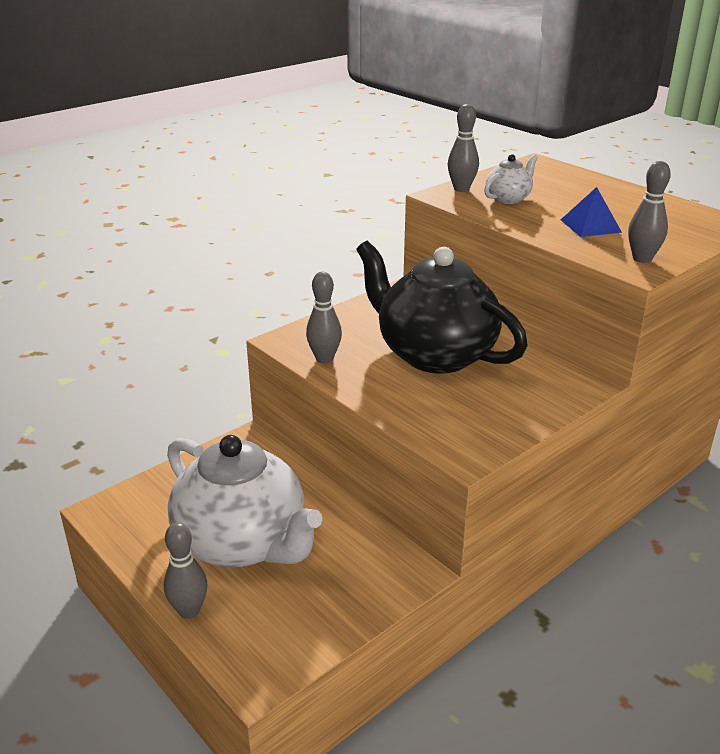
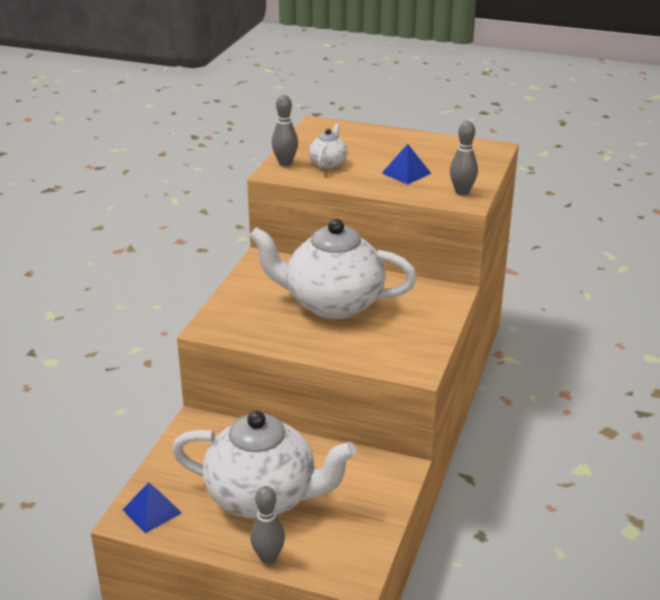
camera: 30 degrees left, 0 degrees up
grey bowling pin [306,272,342,363] -> none
black teapot [356,241,528,374] -> white teapot [249,219,417,319]
none -> blue pyramid [123,482,181,533]

